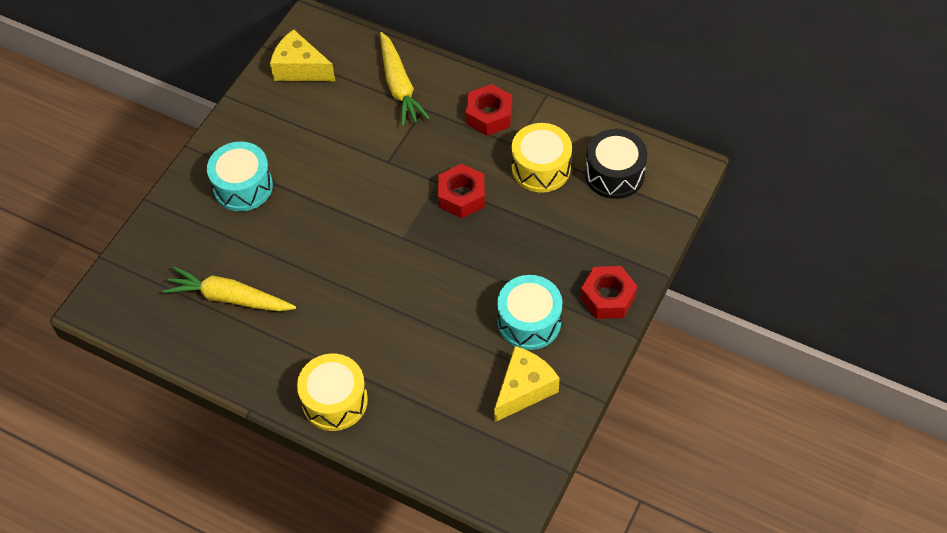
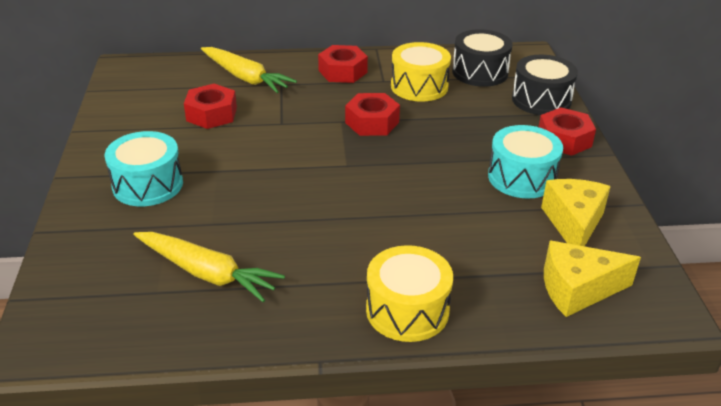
camera: 35 degrees left, 20 degrees down
yellow carrot [163,267,296,311] -> yellow carrot turned 135 degrees counterclockwise [133,232,285,302]
yellow cheese [270,29,335,81] -> yellow cheese moved to [544,241,641,317]
none -> red nut [184,84,237,129]
none -> black drum [512,55,578,115]

